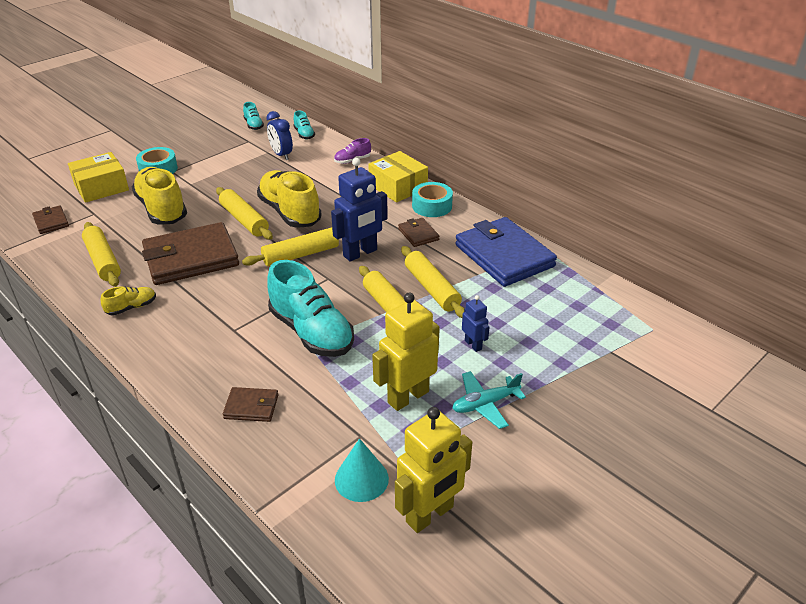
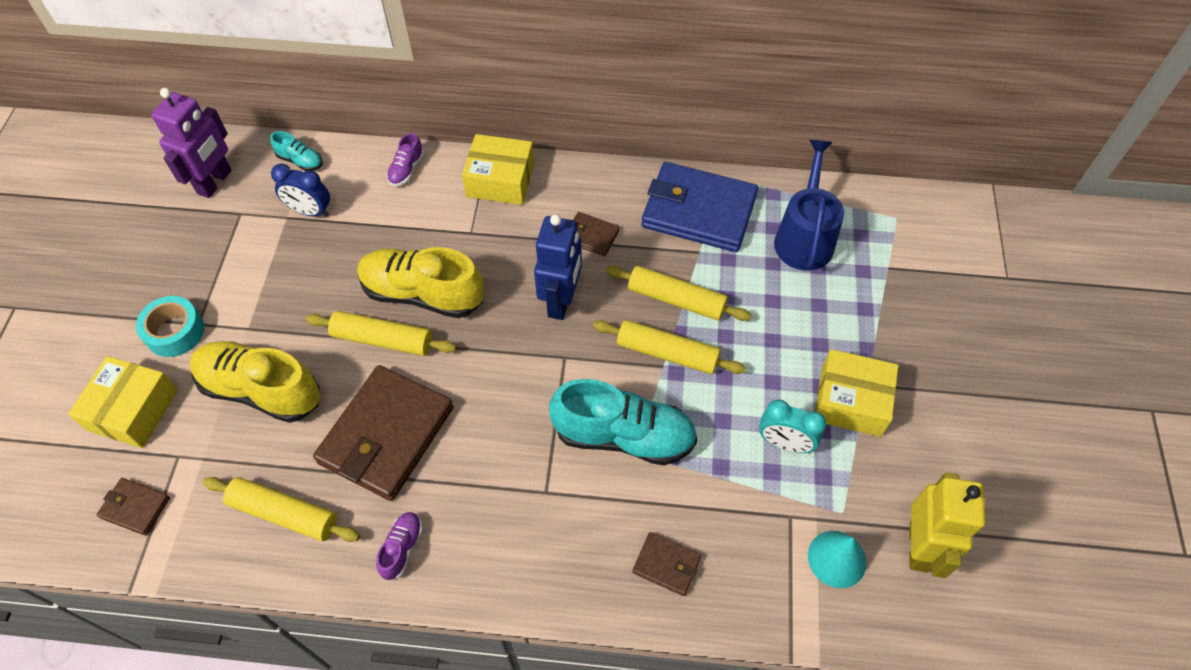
camera: 40 degrees left, 20 degrees up
yellow shoe [101,286,156,315] -> purple shoe [376,512,423,580]
brown wallet [223,387,278,422] -> brown wallet turned 60 degrees clockwise [632,532,701,596]
yellow rolling pin [242,227,339,266] -> none
turquoise shoe [243,102,264,130] -> purple robot [151,88,232,198]
yellow robot [372,293,440,411] -> turquoise clock [759,400,827,453]
turquoise tape [412,182,453,217] -> none
turquoise plane [452,371,526,429] -> yellow box [815,349,898,437]
blue robot [462,295,489,352] -> none
none -> blue watering can [774,140,844,271]

